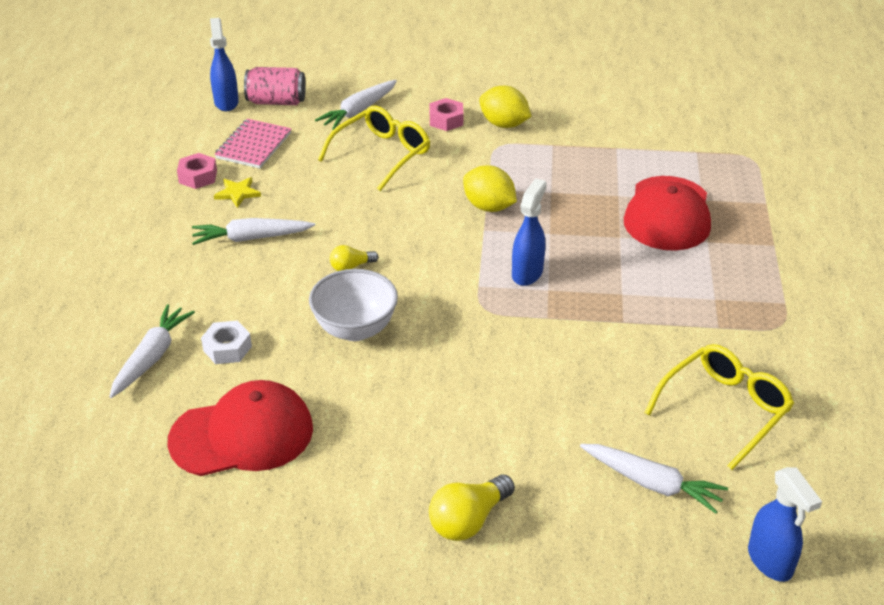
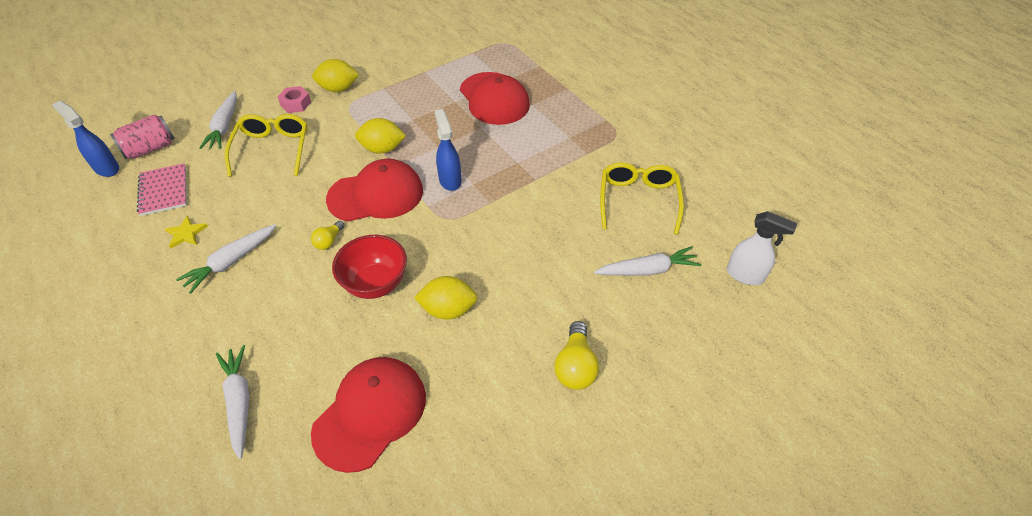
camera: 40 degrees left, 10 degrees up
pink nut [177,153,217,189] -> none
white nut [201,320,252,364] -> none
white bowl [309,269,398,341] -> red bowl [332,235,407,299]
blue spray bottle [748,467,822,582] -> white spray bottle [727,211,797,285]
none -> red cap [326,159,423,222]
none -> yellow lemon [414,276,477,320]

